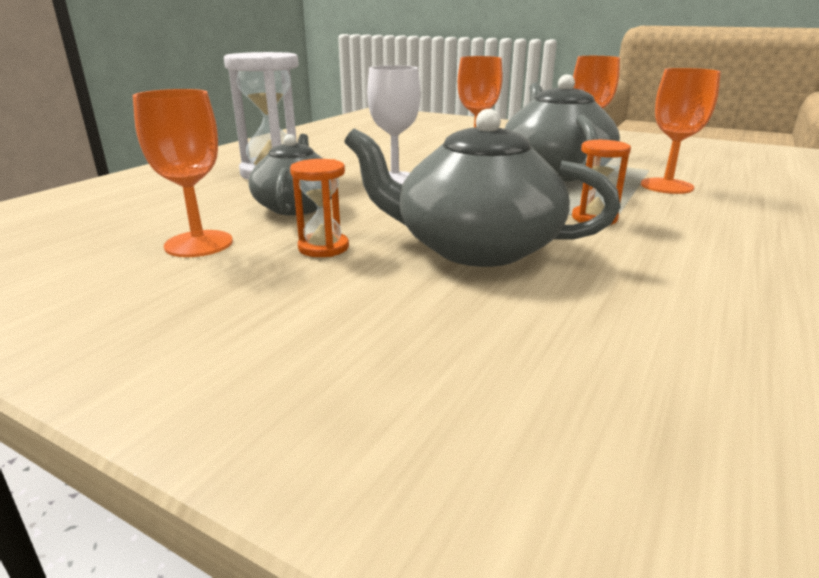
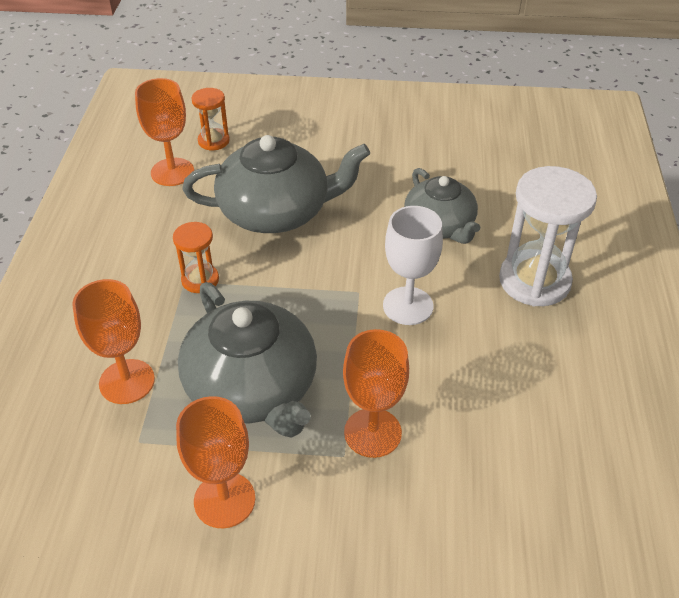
camera: 155 degrees right, 20 degrees up
orange goblet [133,89,233,257] -> orange goblet moved to [135,78,194,186]
orange hourglass [290,159,349,257] -> orange hourglass moved to [191,88,230,151]

